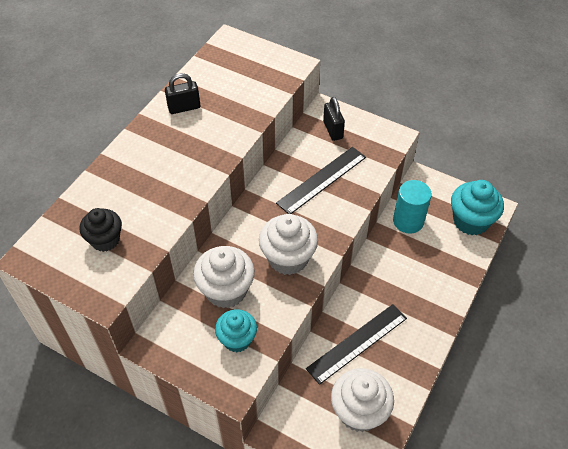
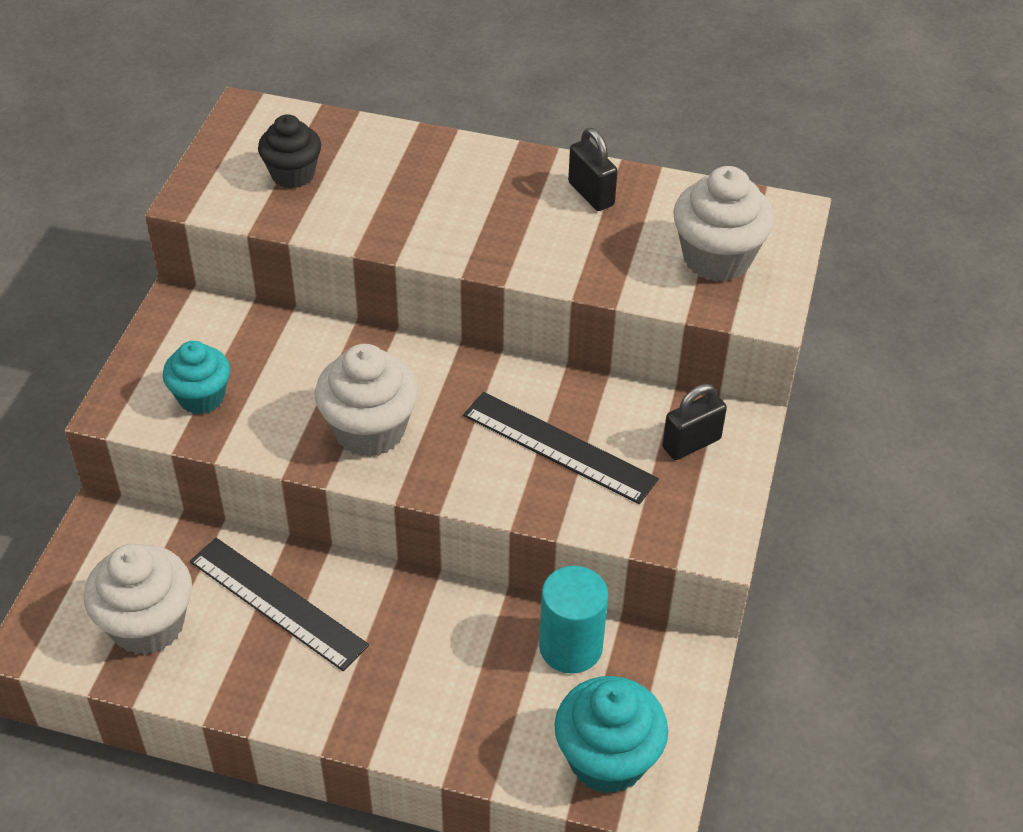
camera: 75 degrees right, 5 degrees down
white cupcake [193,246,255,308] -> white cupcake moved to [673,166,774,282]

